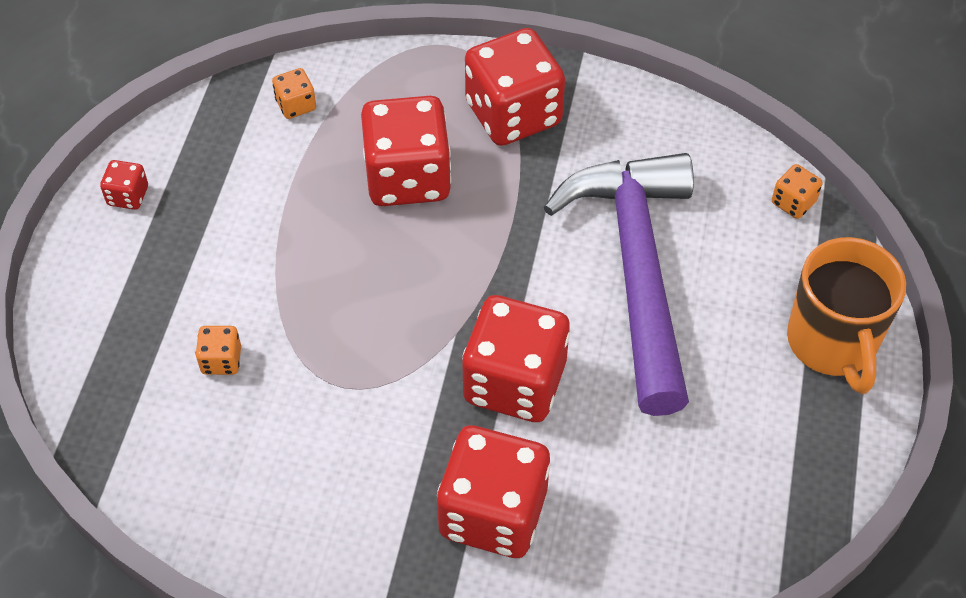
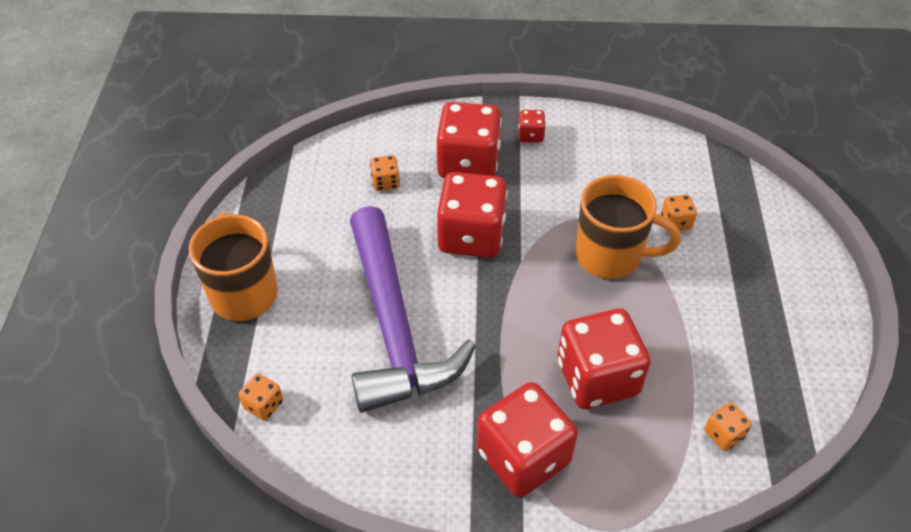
camera: 170 degrees right, 5 degrees down
red dice [100,160,148,210] -> red dice moved to [518,110,546,143]
none -> orange dice [370,155,400,191]
none -> orange mug [575,175,681,279]

